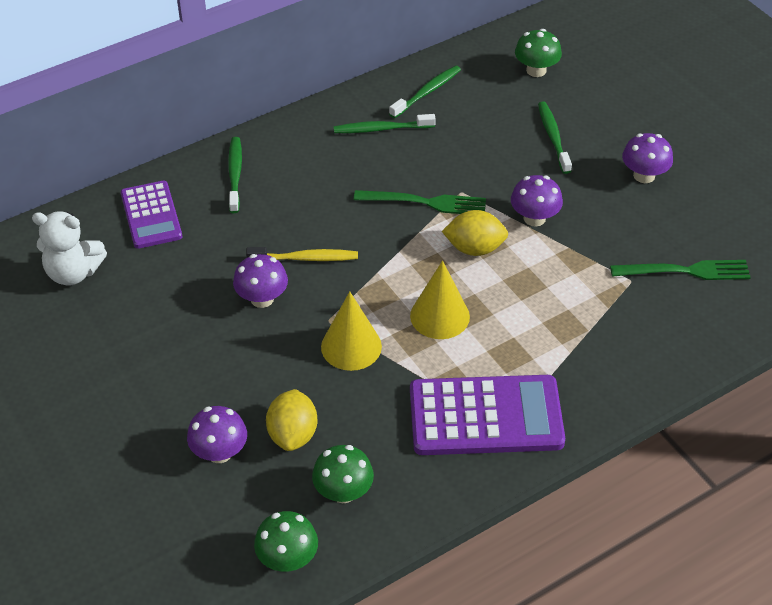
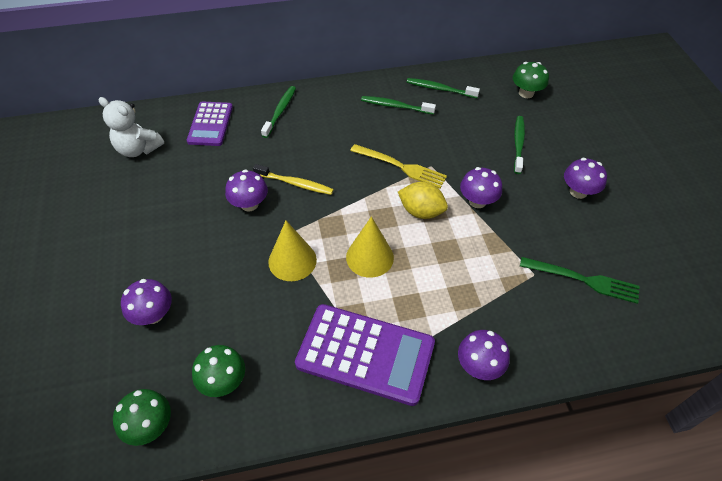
camera: 20 degrees right, 5 degrees up
yellow lemon [266,389,317,451] -> none
green fork [354,190,486,214] -> yellow fork [350,144,447,189]
green toothbrush [389,65,461,118] -> green toothbrush turned 135 degrees counterclockwise [407,78,480,98]
none -> purple mushroom [458,330,510,380]

